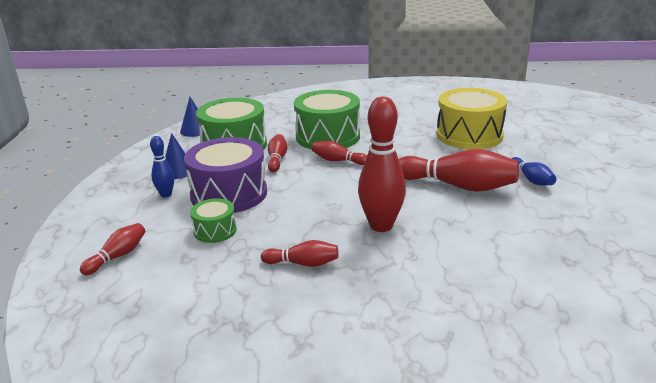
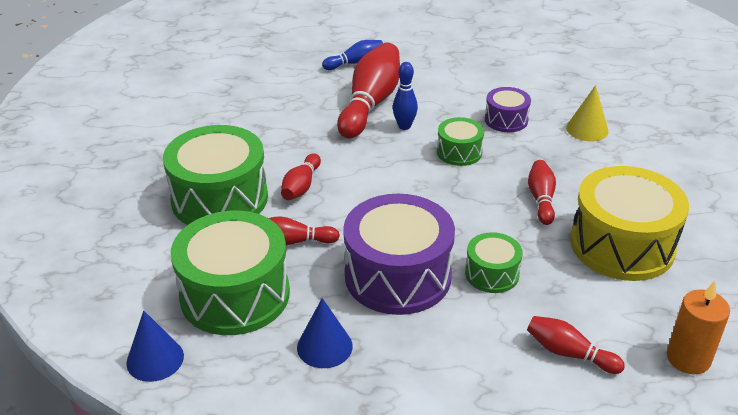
camera: 95 degrees left, 10 degrees up
blue bowling pin [150,136,174,197] -> blue bowling pin moved to [393,62,418,130]
red bowling pin [358,97,406,232] -> green drum [437,117,484,166]
yellow drum [437,88,507,149] -> yellow drum moved to [570,166,689,281]
none -> purple drum [485,87,531,132]
none -> yellow cone [566,85,609,141]
none -> orange candle [667,281,730,374]

